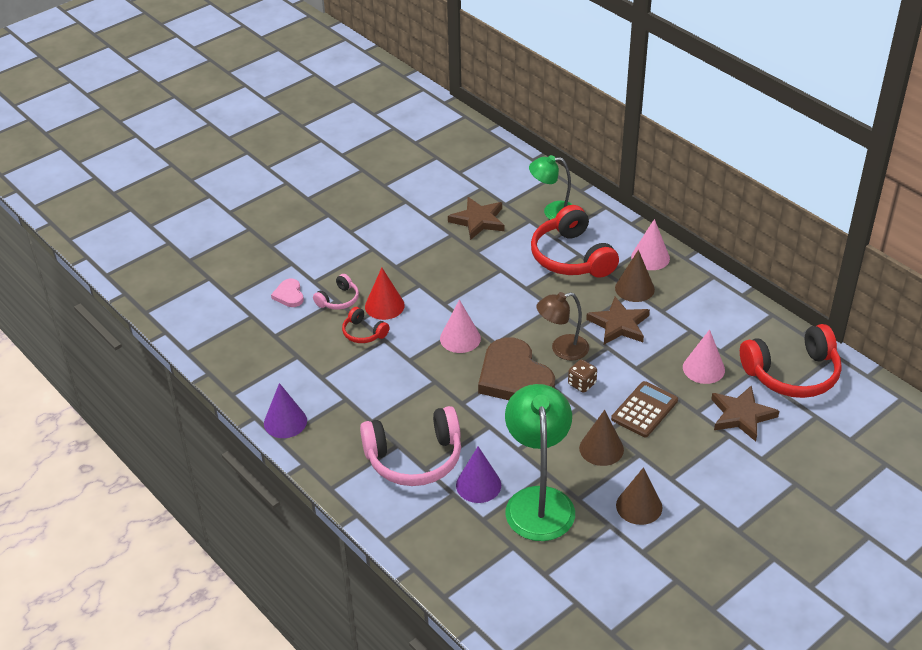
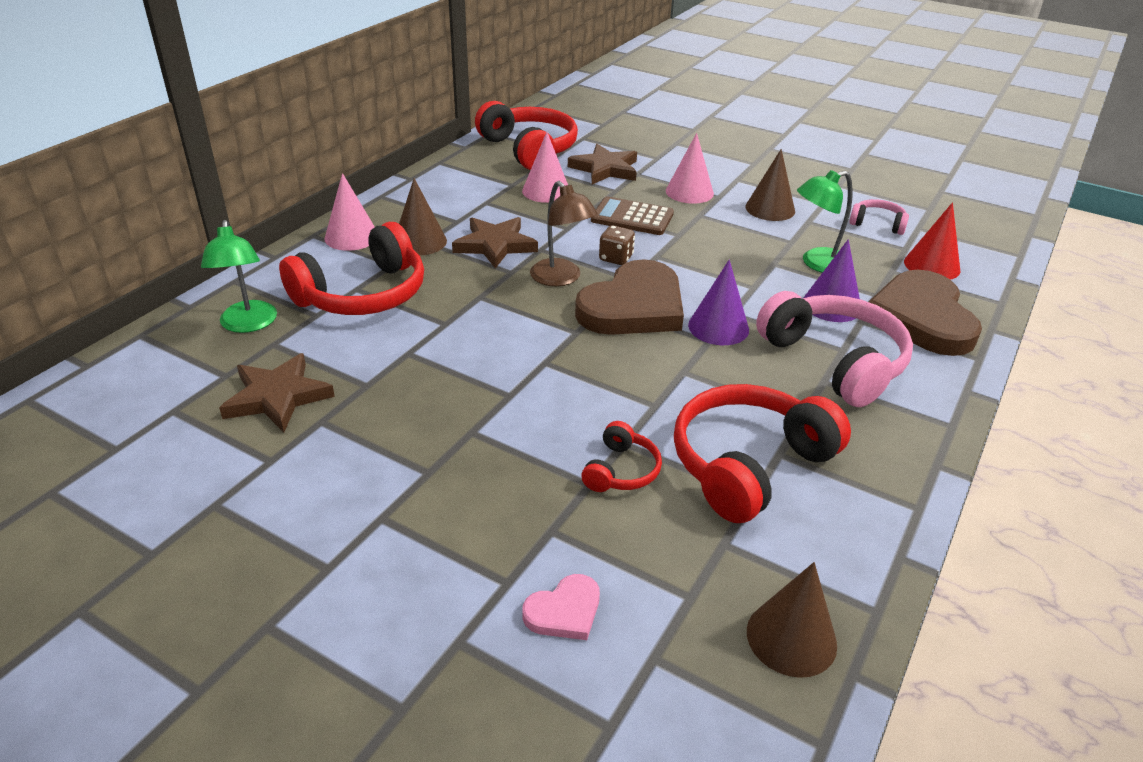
camera: 110 degrees left, 5 degrees down
purple cone [264,383,307,438] -> purple cone moved to [688,260,749,345]
pink headphones [313,274,359,310] -> pink headphones moved to [849,199,909,235]
red cone [365,268,405,320] -> red cone moved to [904,202,960,280]
pink cone [440,300,481,353] -> pink cone moved to [666,133,714,204]
green lamp [505,384,575,541] -> green lamp [797,170,853,273], size x0.60
brown cone [579,410,624,466] -> brown cone moved to [747,562,837,678]
none -> red headphones [674,384,851,523]
none -> brown heart [868,270,982,356]

